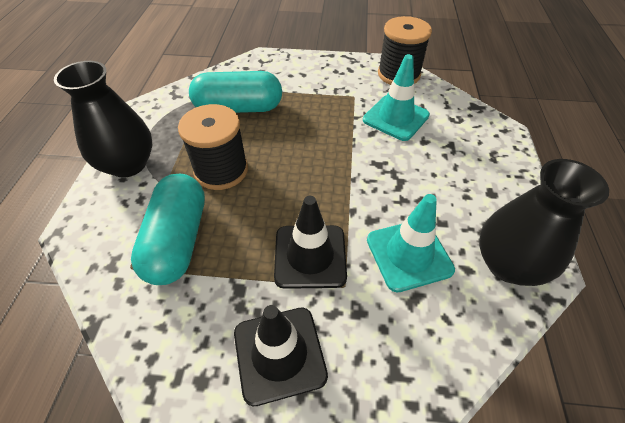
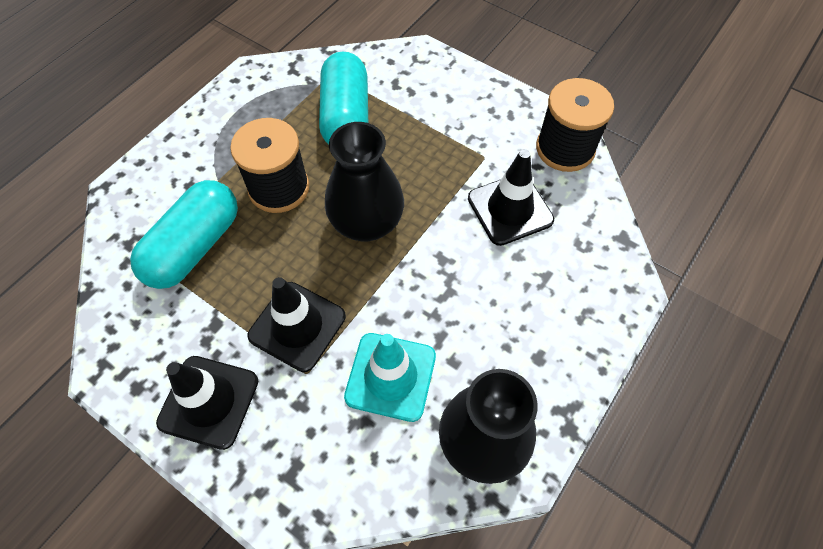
camera: 30 degrees right, 10 degrees up
black vase [54,61,152,178] -> black vase moved to [325,122,404,241]
turquoise capsule [189,71,282,113] -> turquoise capsule turned 60 degrees clockwise [319,52,368,144]
turquoise traffic cone [363,54,430,141] -> black traffic cone [468,149,554,246]

